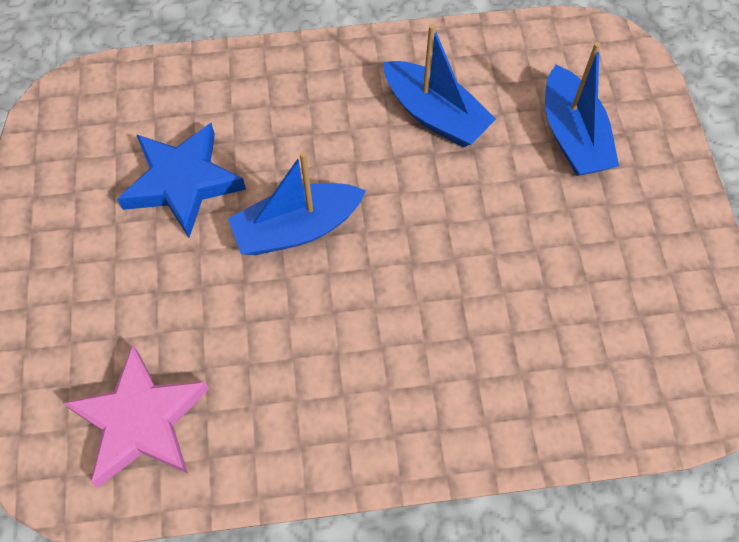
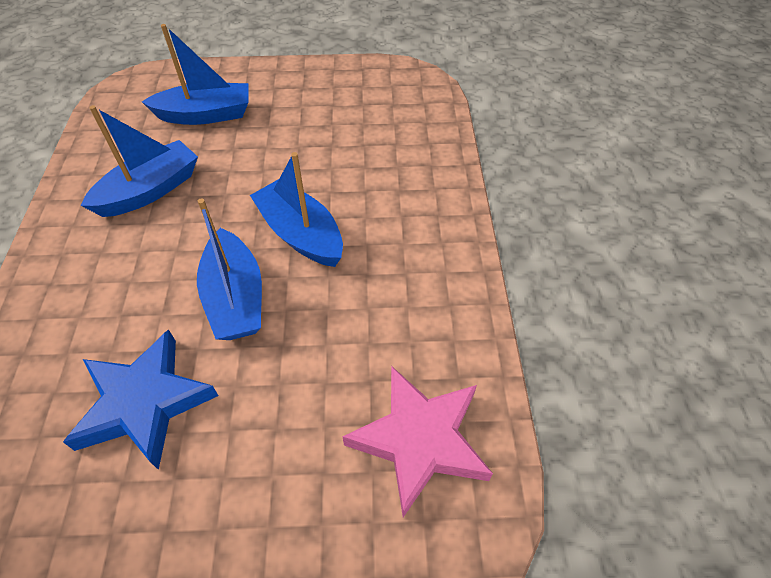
camera: 85 degrees left, 10 degrees down
none -> blue boat [250,152,343,267]

